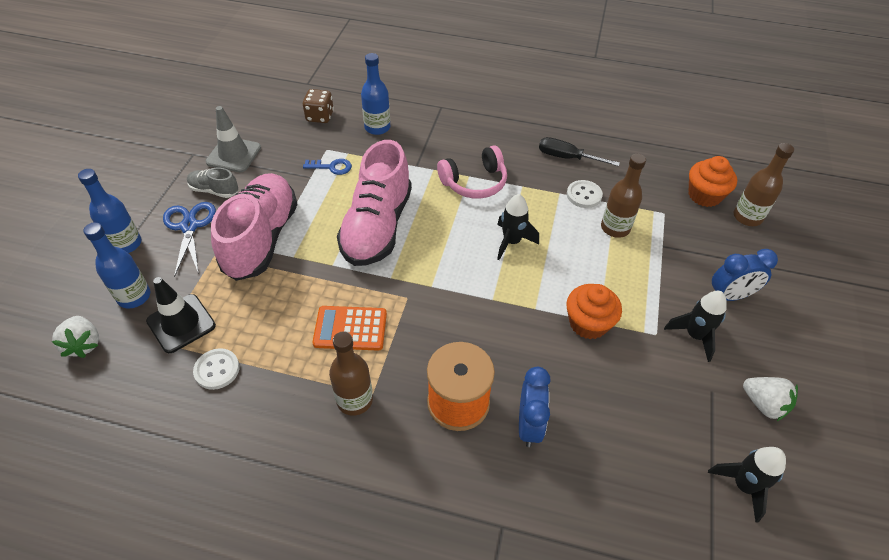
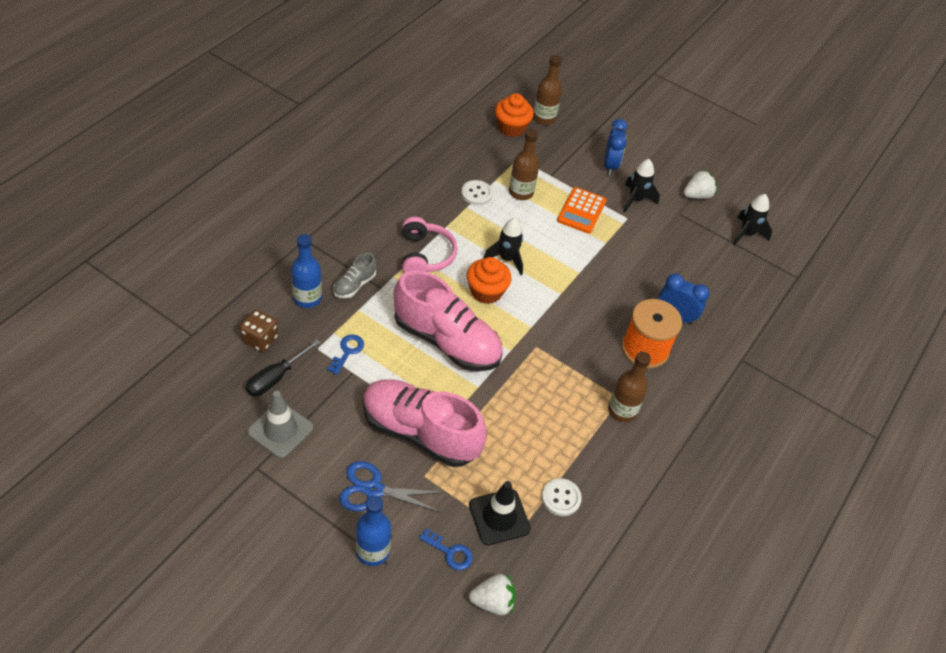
camera: 75 degrees left, 0 degrees up
blue bottle [83,222,151,309] -> blue key [419,528,473,570]
grey shoe [187,168,238,198] -> grey shoe moved to [333,253,376,298]
orange calculator [312,306,387,351] -> orange calculator moved to [557,187,607,234]
black screwdriver [539,137,620,166] -> black screwdriver moved to [246,339,320,397]
orange cupcake [566,284,622,339] -> orange cupcake moved to [467,257,511,304]

